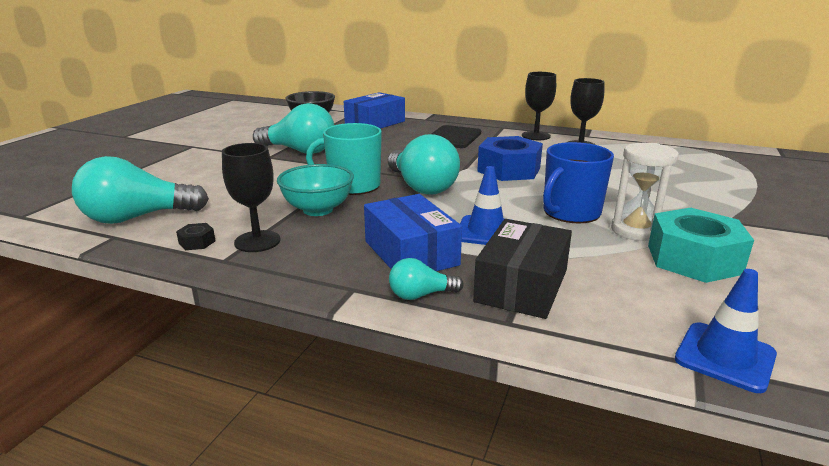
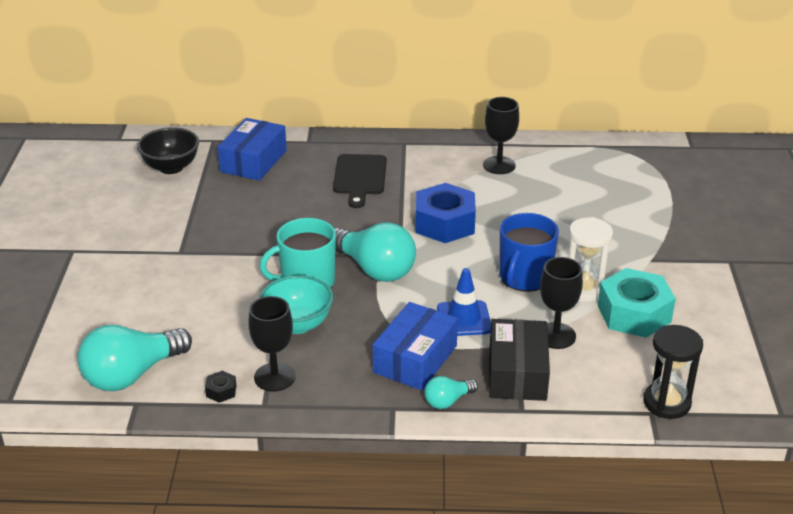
camera: 20 degrees left, 10 degrees up
turquoise light bulb [253,103,334,154] -> none
blue box [364,194,462,271] -> blue box turned 75 degrees clockwise [372,302,458,390]
black goblet [522,72,556,140] -> black goblet moved to [540,257,583,349]
blue traffic cone [675,269,777,393] -> black hourglass [644,325,703,419]

